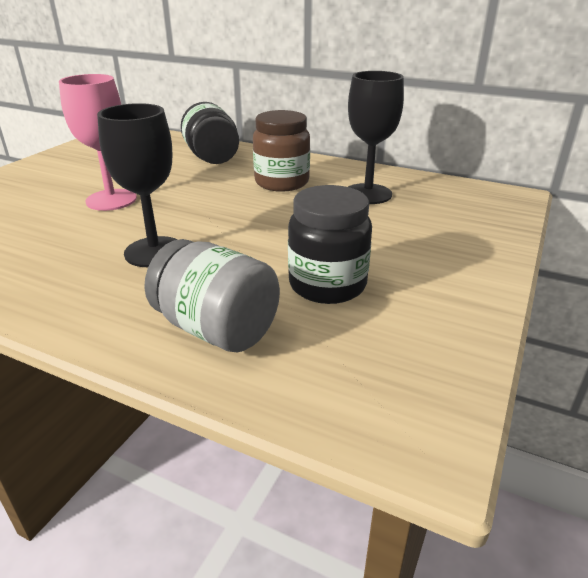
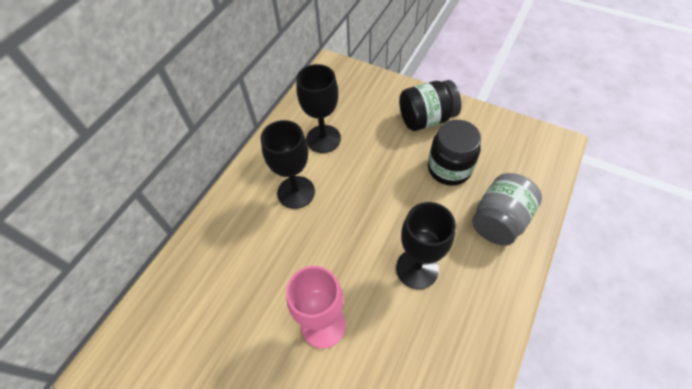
camera: 85 degrees left, 25 degrees up
black jar [181,102,239,164] -> black jar moved to [399,80,461,131]
brown jar [253,110,310,192] -> black goblet [261,120,315,209]

